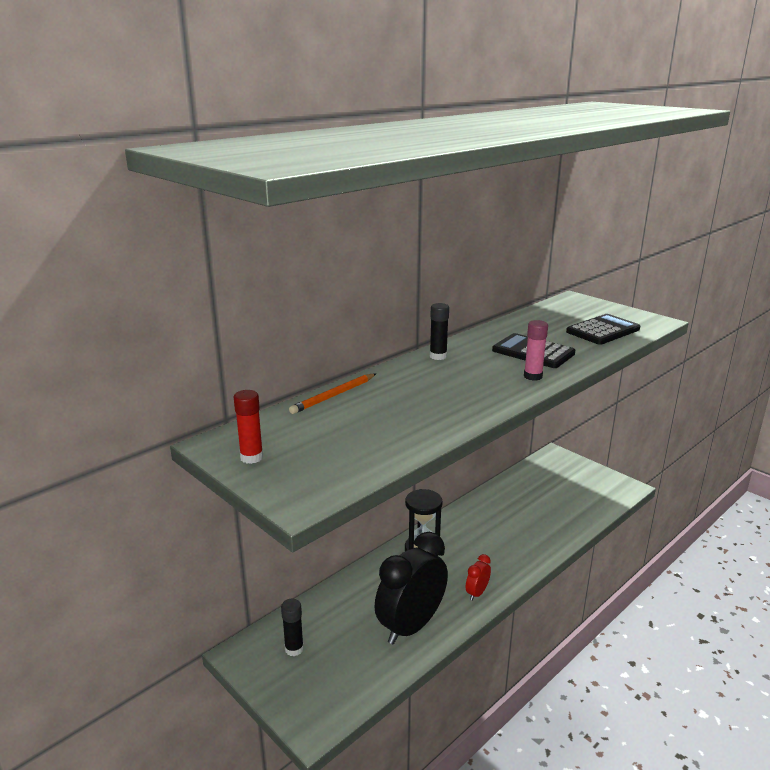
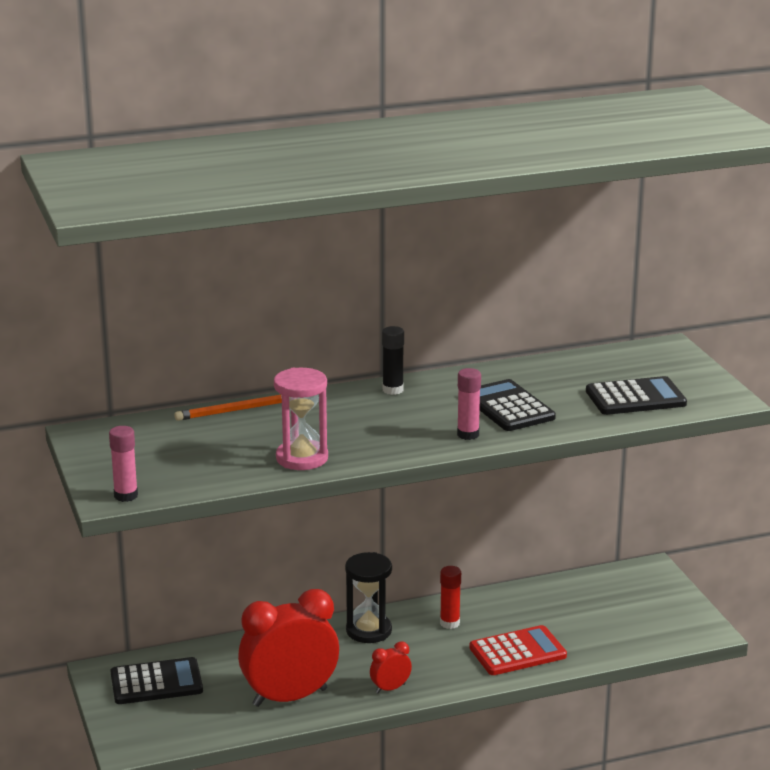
camera: 25 degrees right, 0 degrees up
red glue stick [234,390,263,464] -> red glue stick moved to [440,566,461,629]
black glue stick [281,599,304,656] -> black calculator [110,657,203,704]
black clock [375,532,448,644] -> red clock [238,589,339,707]
none -> pink glue stick [109,426,138,502]
none -> pink hourglass [274,368,328,470]
none -> red calculator [469,625,567,675]

